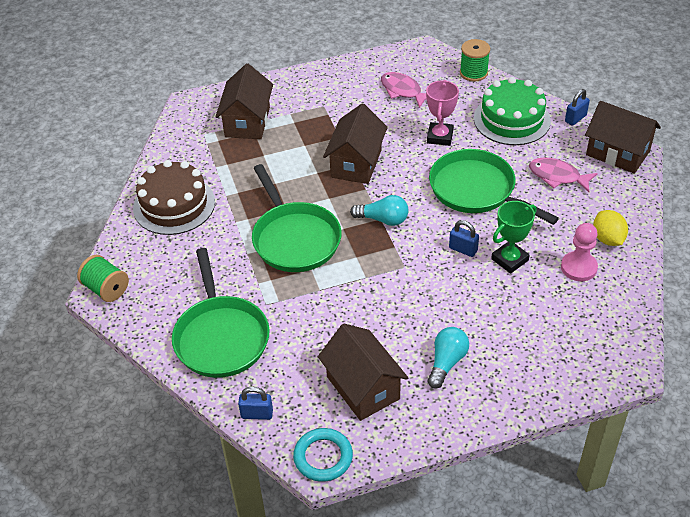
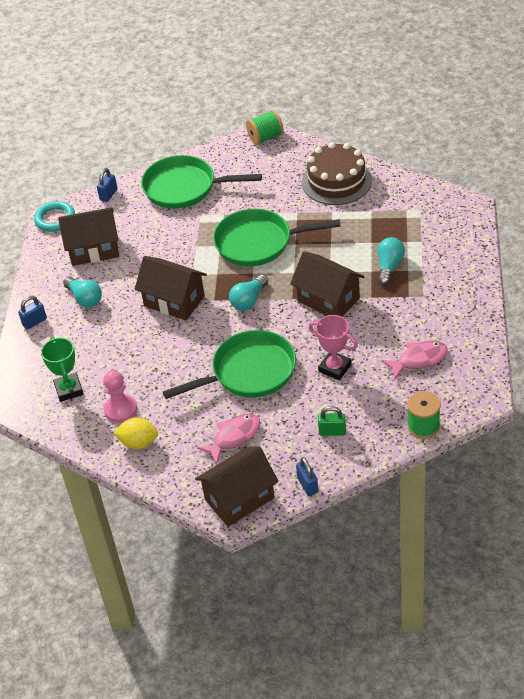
camera: 115 degrees right, 0 degrees up
brown house [216,63,273,139] -> brown house moved to [135,256,207,321]
blue padlock [449,220,479,257] -> blue padlock moved to [18,296,47,330]
green cake [474,77,551,145] -> green padlock [318,406,346,436]
green trophy [491,201,536,274] -> green trophy moved to [41,337,83,402]
none -> turquoise light bulb [377,237,405,285]

